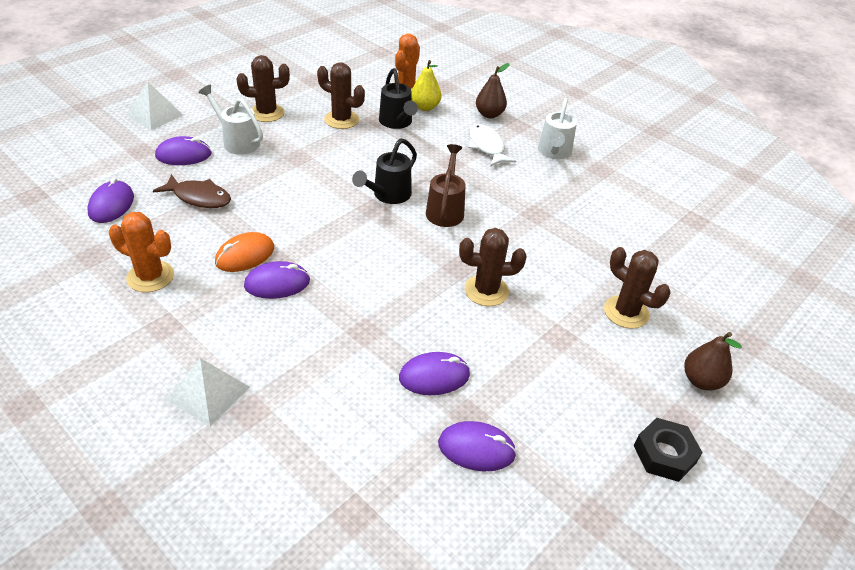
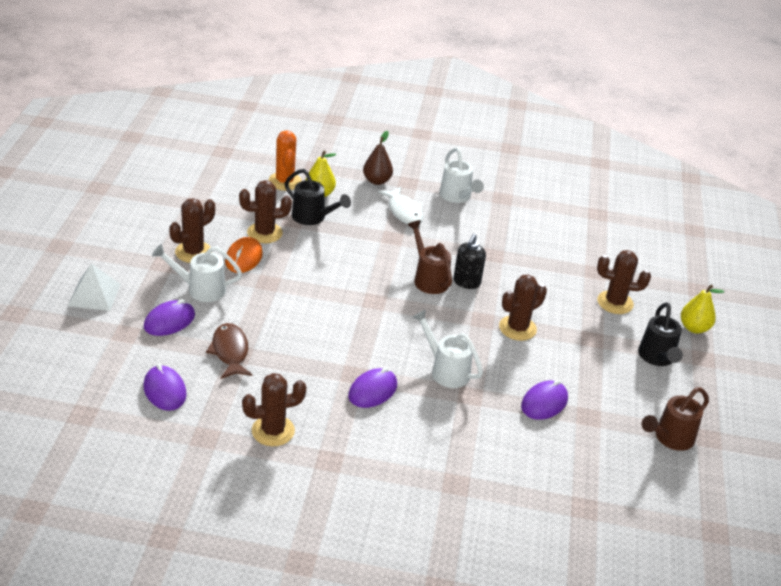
camera: 35 degrees left, 5 degrees down
orange cactus [109,212,174,292] -> brown cactus [242,373,306,446]
brown fish [153,174,231,208] -> brown fish turned 90 degrees counterclockwise [206,323,252,379]
white pyramid [166,358,250,426] -> none
orange mouse [215,232,274,272] -> orange mouse moved to [225,237,263,273]
black watering can [352,138,417,204] -> black watering can moved to [638,302,683,366]
purple mouse [438,421,517,471] -> none
white fish [468,124,516,167] -> white fish turned 150 degrees counterclockwise [378,187,424,224]
black nut [634,418,703,482] -> none
brown pear [684,332,742,390] -> yellow pear [681,284,724,333]
none -> white watering can [413,310,483,388]
none -> black soap dispenser [453,234,486,289]
none -> brown watering can [642,387,709,451]

